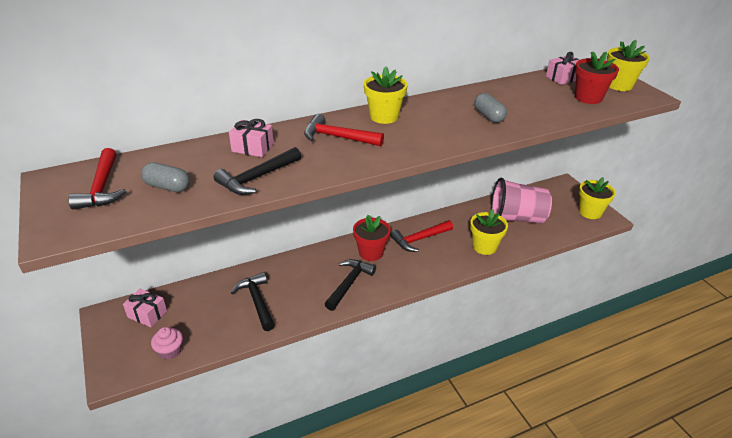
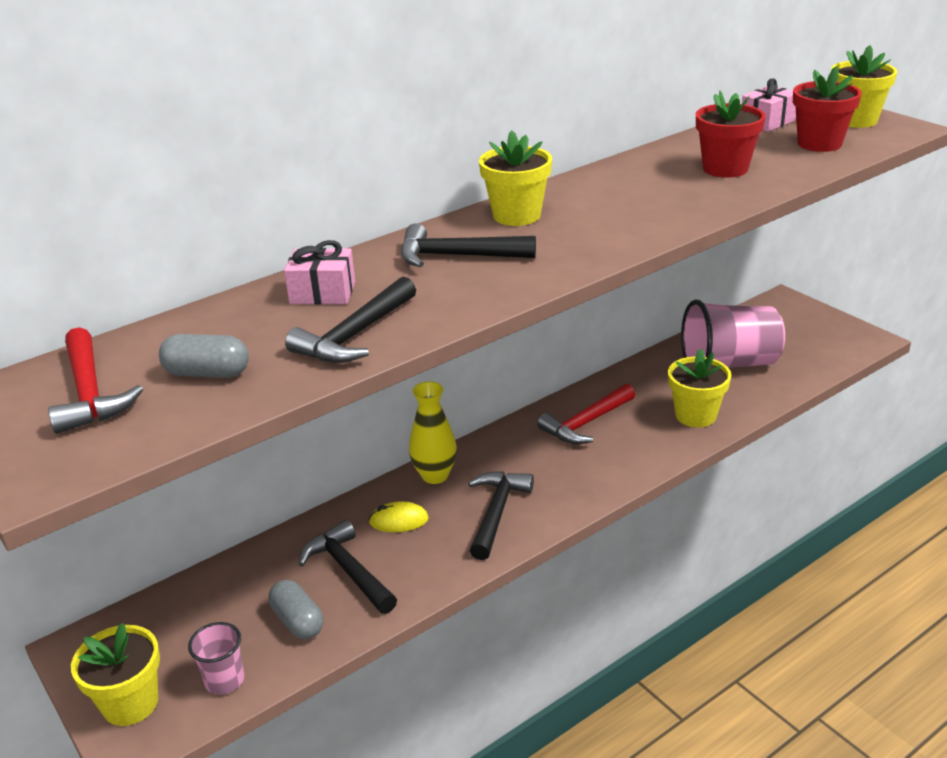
camera: 10 degrees left, 5 degrees down
pink gift [123,289,167,327] -> none
pink cupcake [151,327,183,360] -> pink cup [188,622,244,695]
red hammer [304,114,384,146] -> black hammer [401,223,536,267]
red flower pot [353,215,391,261] -> red flower pot moved to [696,91,766,178]
grey capsule [474,93,507,123] -> grey capsule moved to [268,580,324,639]
yellow flower pot [579,177,616,219] -> yellow flower pot moved to [71,623,160,726]
none -> yellow mouse [369,501,429,532]
none -> yellow vase [409,382,457,484]

